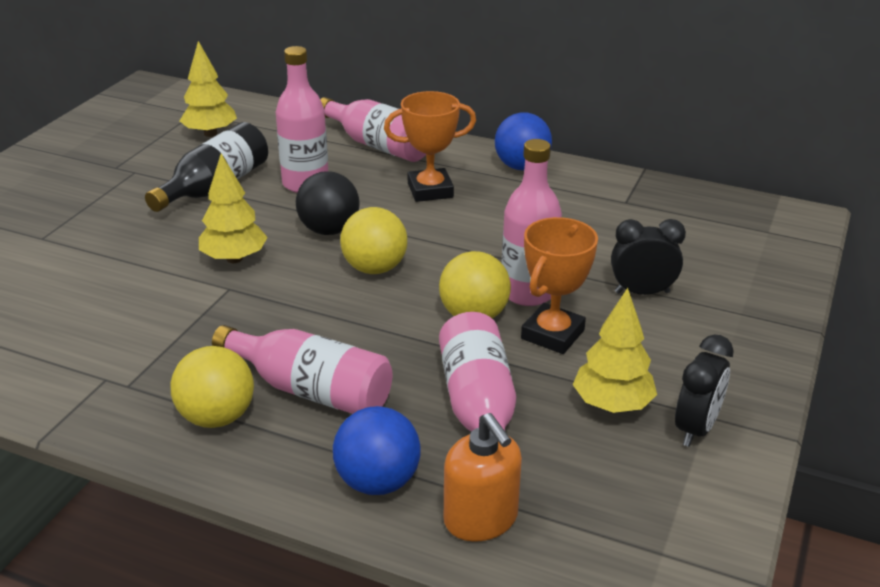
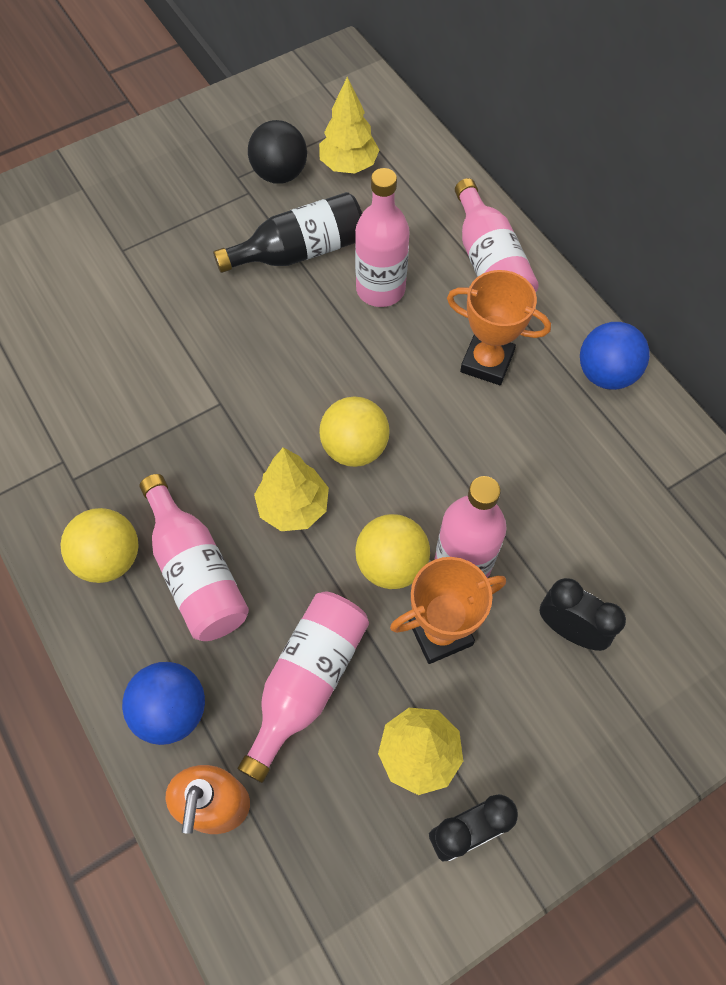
camera: 35 degrees right, 30 degrees up
yellow tree [199,154,268,263] -> yellow tree moved to [254,447,329,531]
black ball [296,171,359,235] -> black ball moved to [248,120,307,184]

